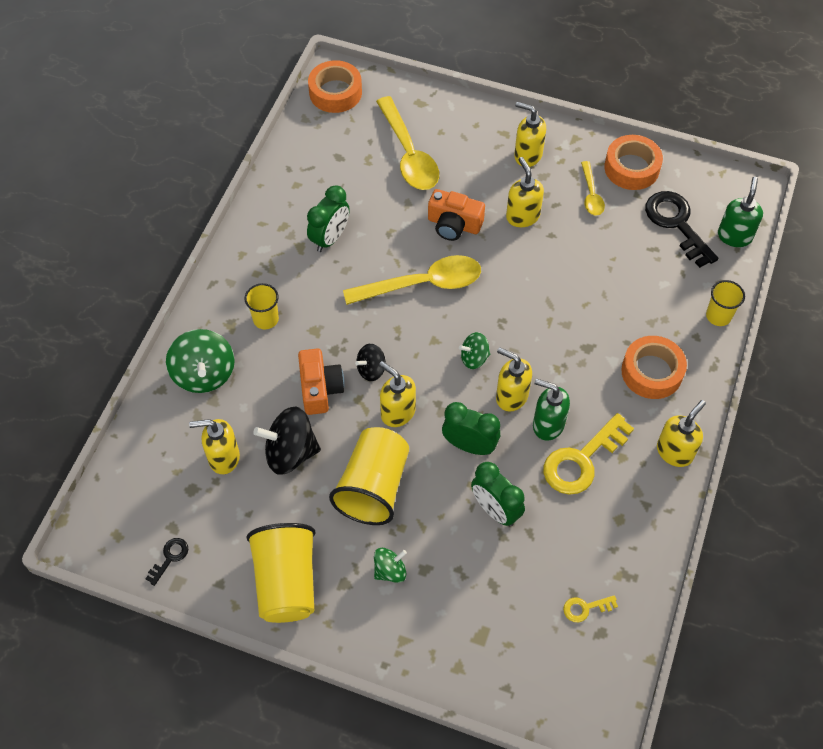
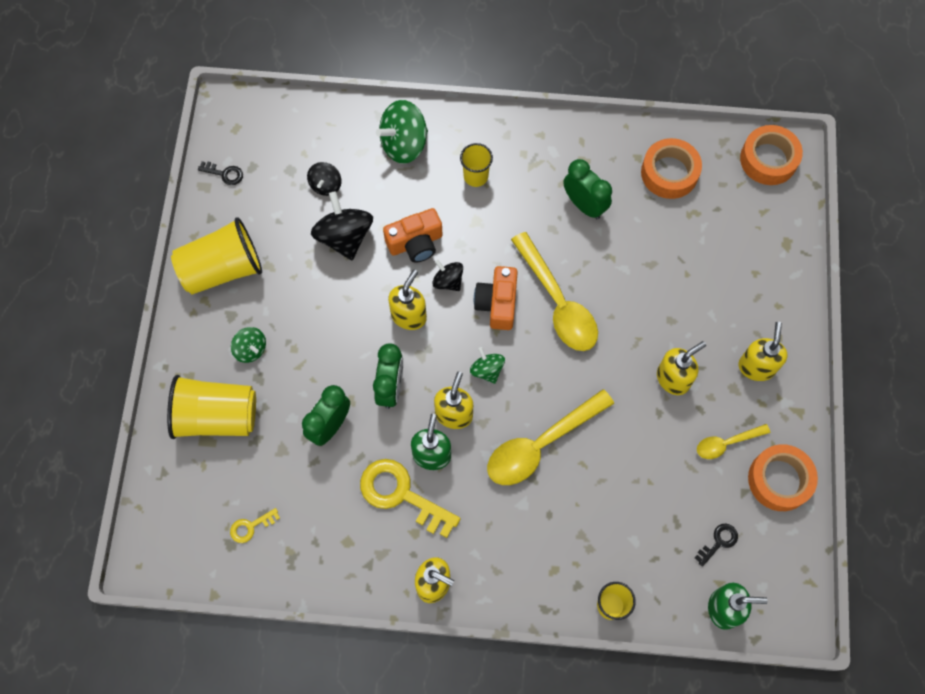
camera: 75 degrees right, 10 degrees up
yellow soap dispenser [189,419,240,474] -> black spinning top [307,162,341,196]
green clock [307,185,350,252] -> green clock turned 150 degrees counterclockwise [563,159,612,219]
yellow cup [329,427,409,525] -> yellow cup moved to [167,375,256,439]
yellow spoon [376,96,439,190] -> yellow spoon moved to [487,389,614,485]
orange camera [428,189,485,241] -> orange camera moved to [474,266,518,330]
yellow key [563,595,618,622] -> yellow key turned 90 degrees counterclockwise [230,508,280,543]
orange tape [621,336,687,399] -> orange tape moved to [641,138,702,199]
black key [645,191,718,268] -> black key [695,523,738,567], size x0.47

